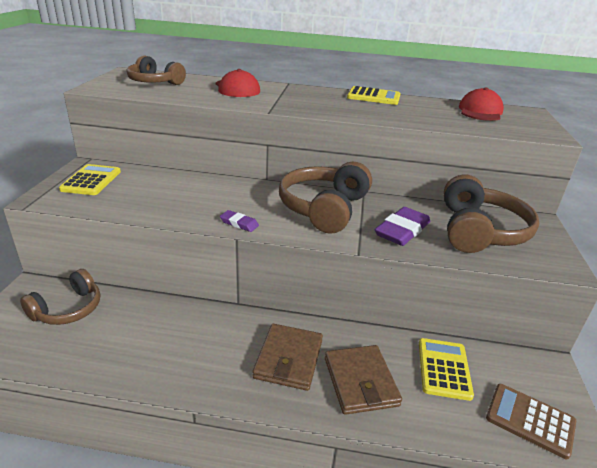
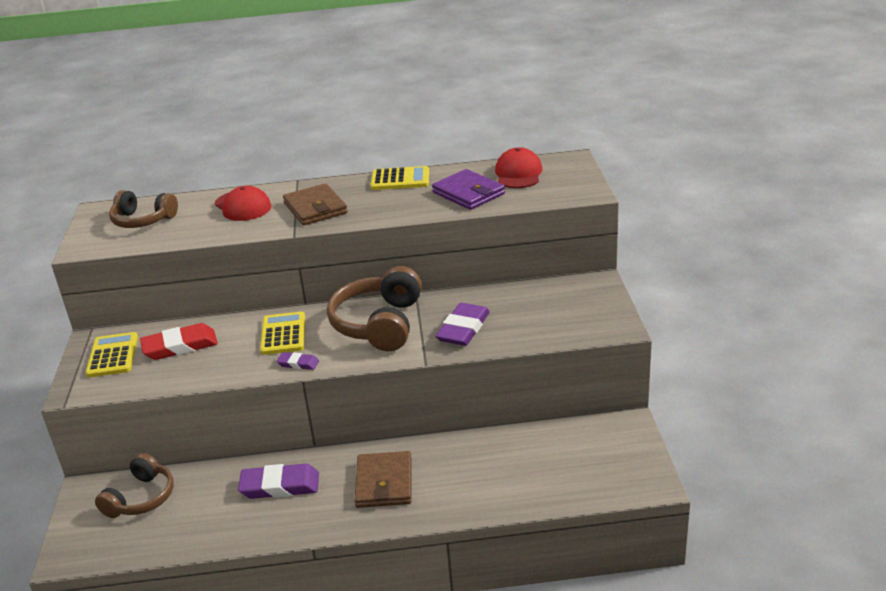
camera: 10 degrees left, 0 degrees up
brown wallet [325,345,402,415] -> brown wallet moved to [283,183,348,225]
yellow calculator [419,338,474,401] -> yellow calculator moved to [260,312,305,355]
brown headphones [444,175,539,253] -> none
brown calculator [486,384,576,459] -> none
none -> red eraser [140,323,218,360]
none -> purple eraser [238,464,319,499]
none -> purple wallet [432,169,505,210]

